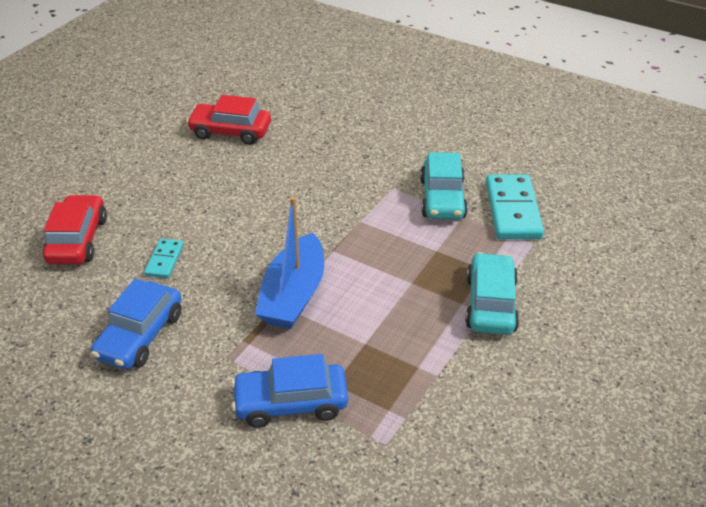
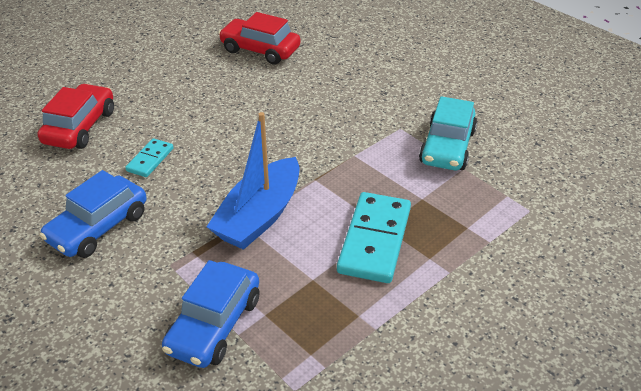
camera: 15 degrees right, 0 degrees up
blue car [231,354,348,428] -> blue car turned 75 degrees counterclockwise [162,260,260,368]
turquoise car [465,252,519,335] -> none
turquoise domino [486,175,544,239] -> turquoise domino moved to [337,192,411,283]

